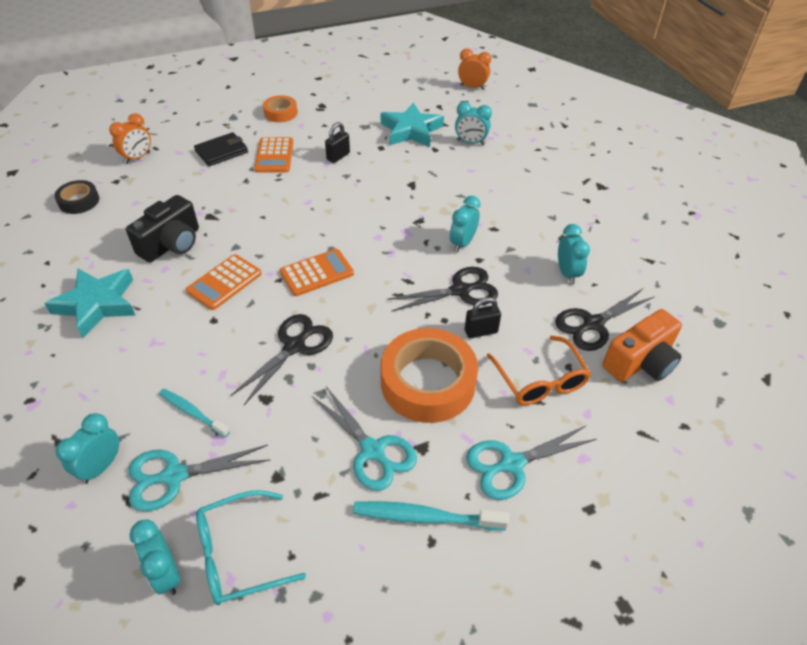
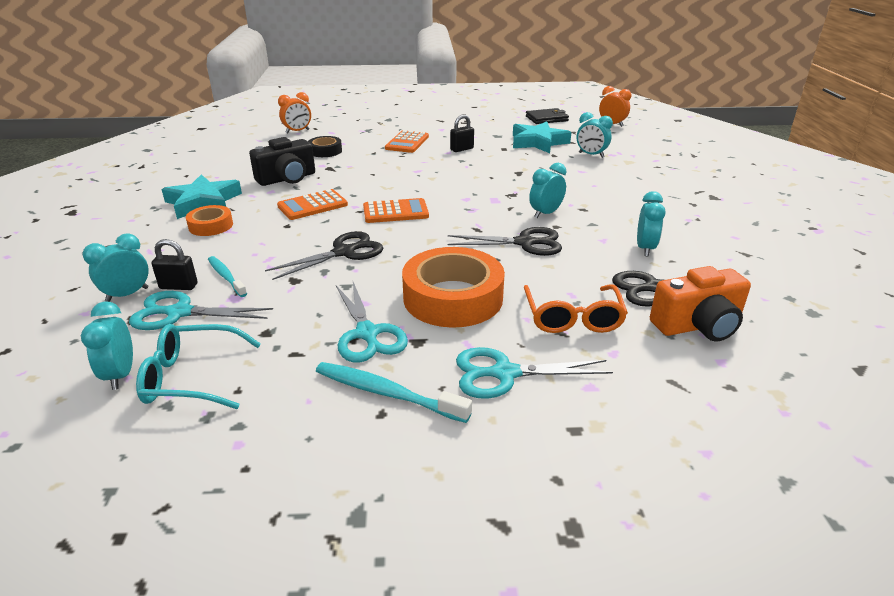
camera: 20 degrees right, 15 degrees down
black tape [54,180,99,214] -> black tape moved to [308,136,342,157]
black wallet [194,132,248,166] -> black wallet moved to [526,108,569,124]
orange tape [263,95,297,122] -> orange tape moved to [186,205,233,236]
black padlock [465,297,501,338] -> black padlock moved to [151,239,198,290]

